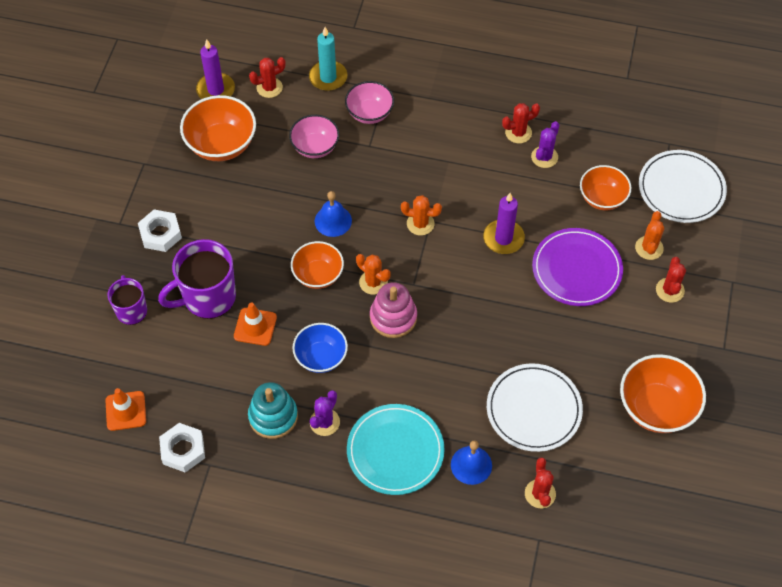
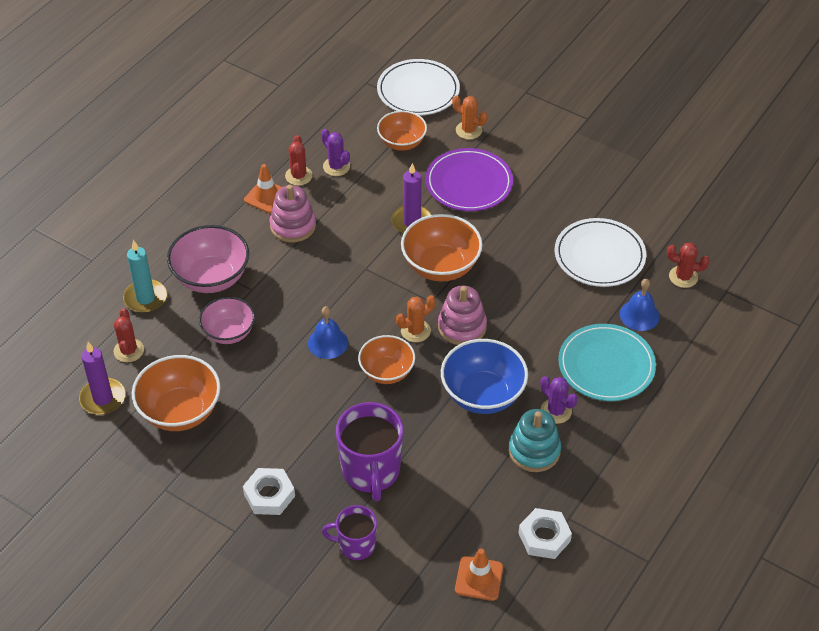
camera: 70 degrees left, 10 degrees down
orange traffic cone [234,302,277,346] -> orange traffic cone moved to [244,164,282,213]
blue bowl [292,323,348,373] -> blue bowl [441,339,528,414], size x1.51
pink bowl [345,81,394,124] -> pink bowl [167,225,249,293], size x1.51
orange cactus [401,195,442,236] -> none
orange bowl [620,354,706,433] -> orange bowl moved to [401,214,483,282]
red cactus [656,257,686,303] -> none
none -> pink stacking toy [270,185,316,243]

